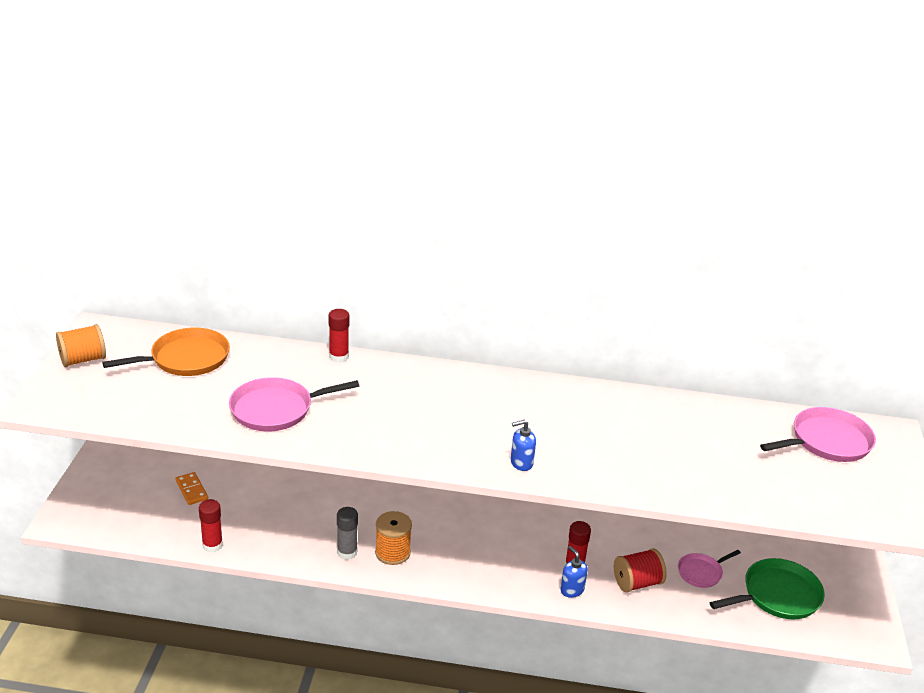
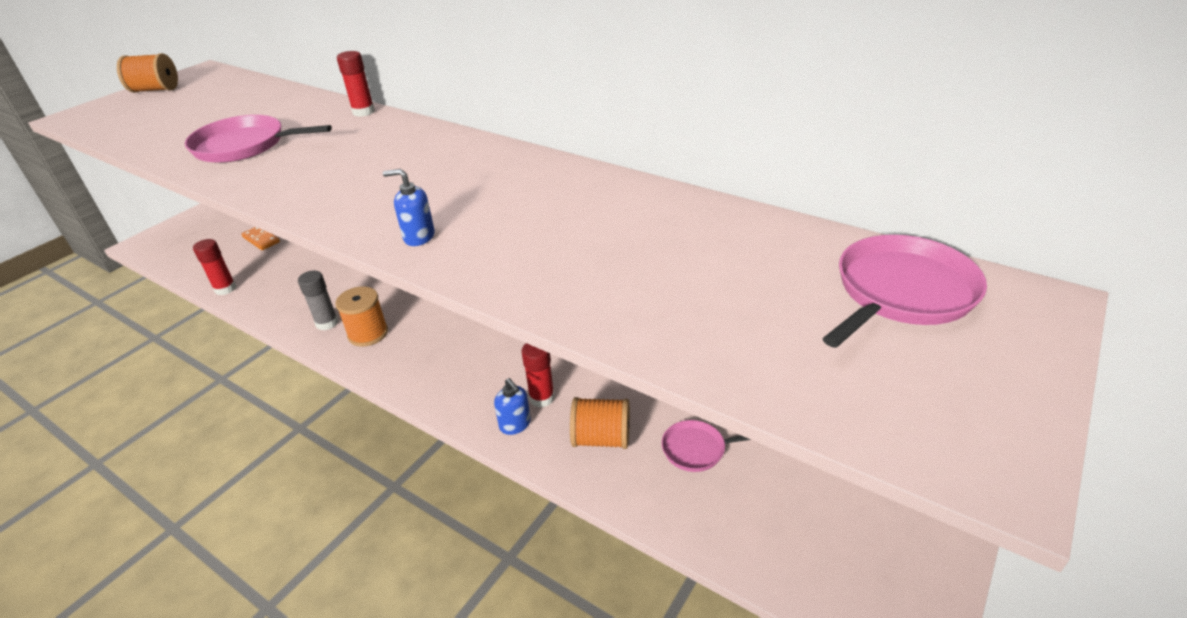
camera: 30 degrees right, 5 degrees up
orange pan [102,328,230,376] -> none
orange domino [175,472,208,505] -> orange domino turned 45 degrees counterclockwise [242,227,280,250]
blue soap dispenser [560,546,588,598] -> blue soap dispenser turned 150 degrees clockwise [494,378,531,435]
red spool [614,548,667,592] -> orange spool [570,397,630,449]
green pan [710,558,825,620] -> none
pink pan [760,407,876,462] -> pink pan turned 45 degrees counterclockwise [822,235,987,348]

